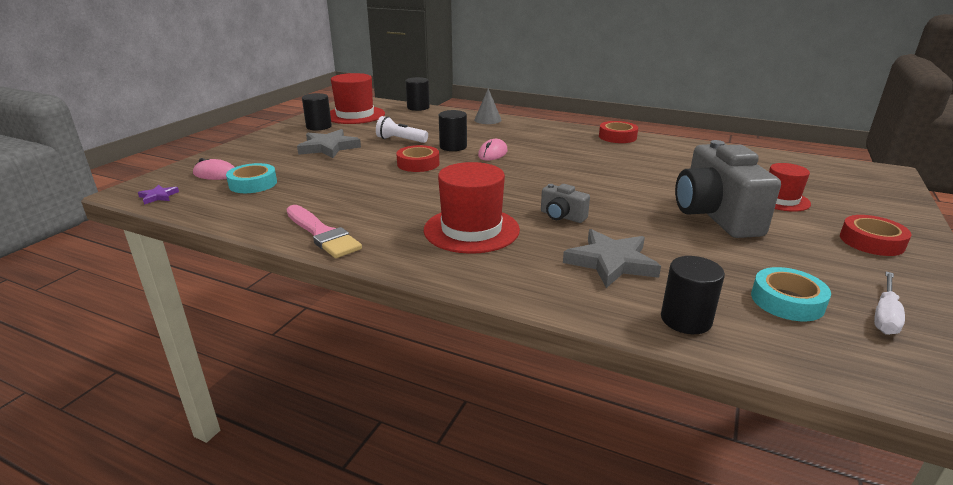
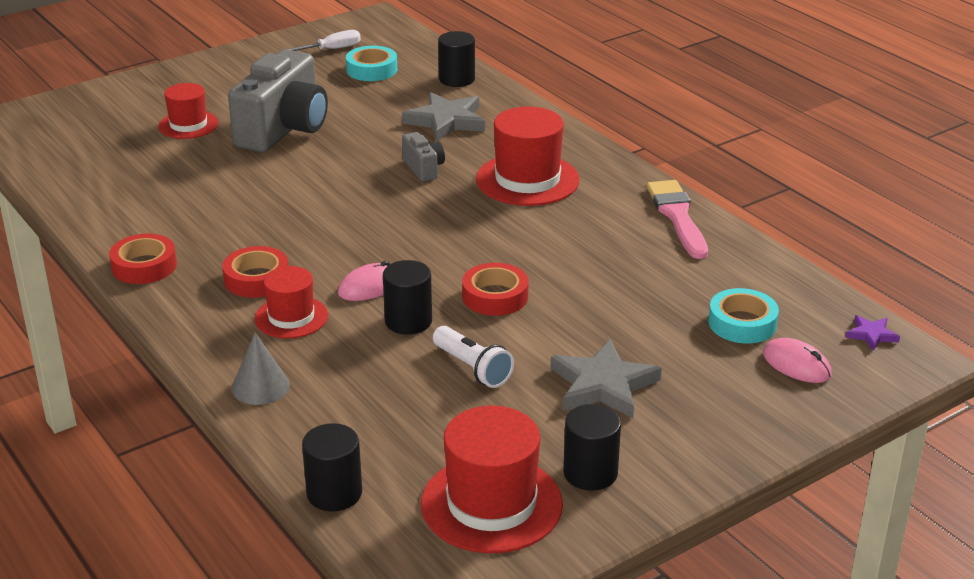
camera: 150 degrees left, 5 degrees up
red tape [840,215,912,256] -> red tape moved to [222,246,289,298]
none -> red hat [254,266,328,338]

